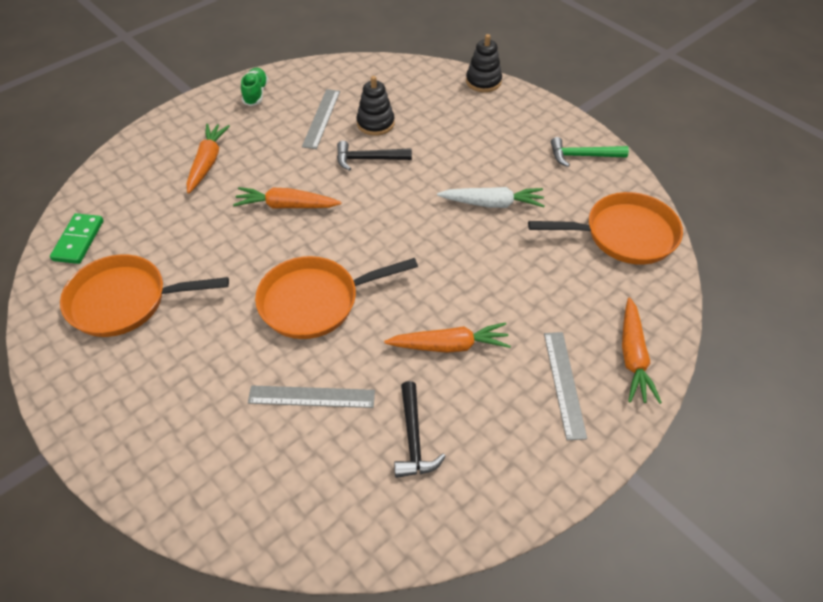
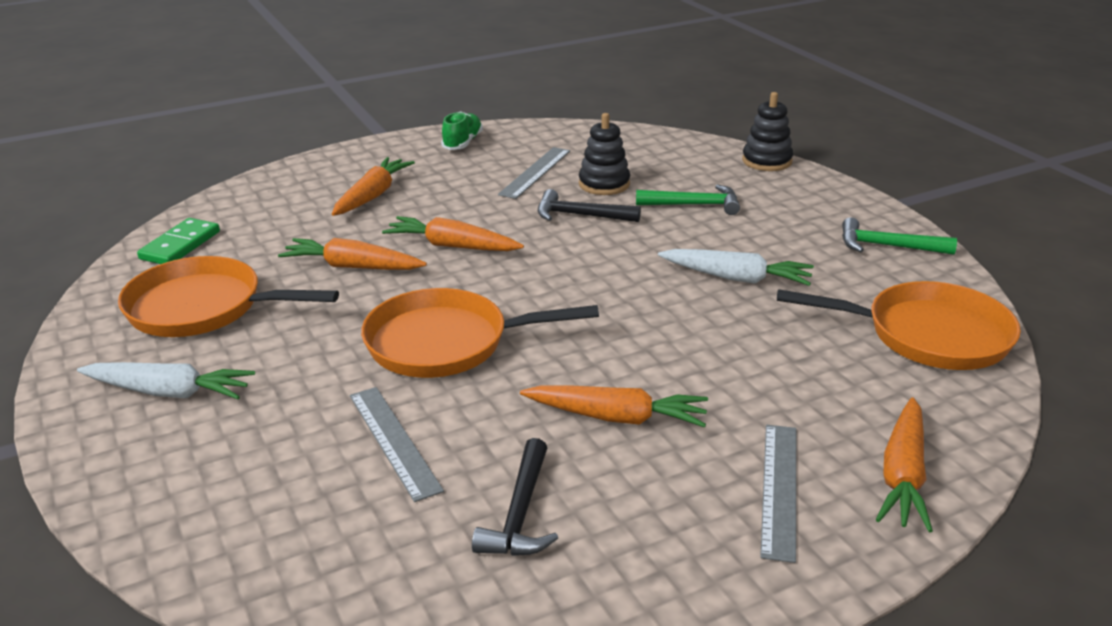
camera: 15 degrees right, 20 degrees down
grey ruler [248,386,375,408] -> grey ruler turned 45 degrees clockwise [350,387,444,502]
none -> white carrot [77,362,255,399]
none -> orange carrot [278,238,427,270]
none -> green hammer [636,184,740,215]

